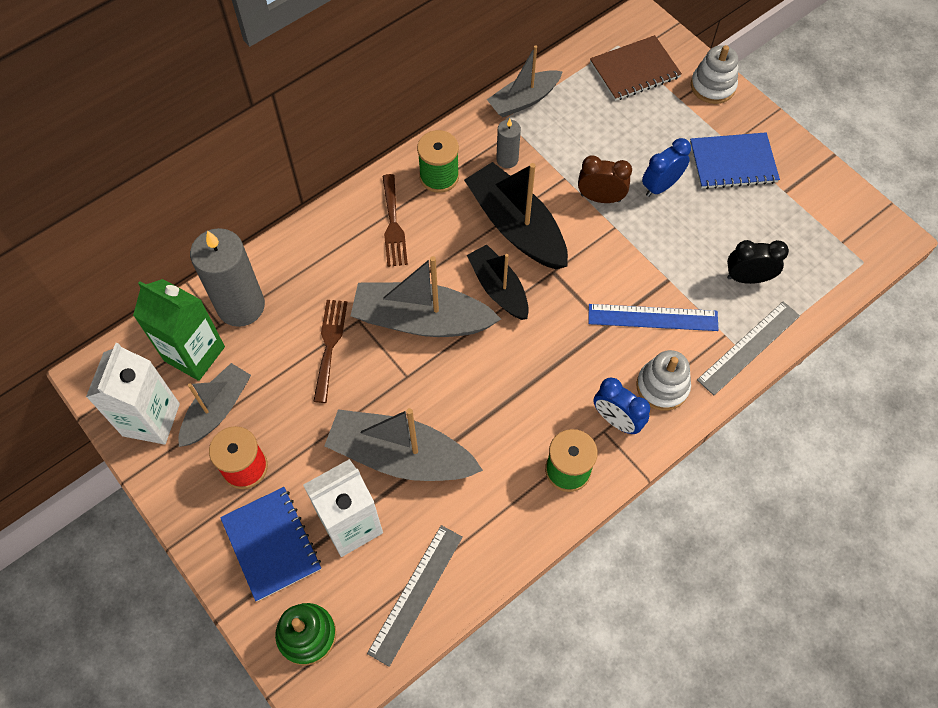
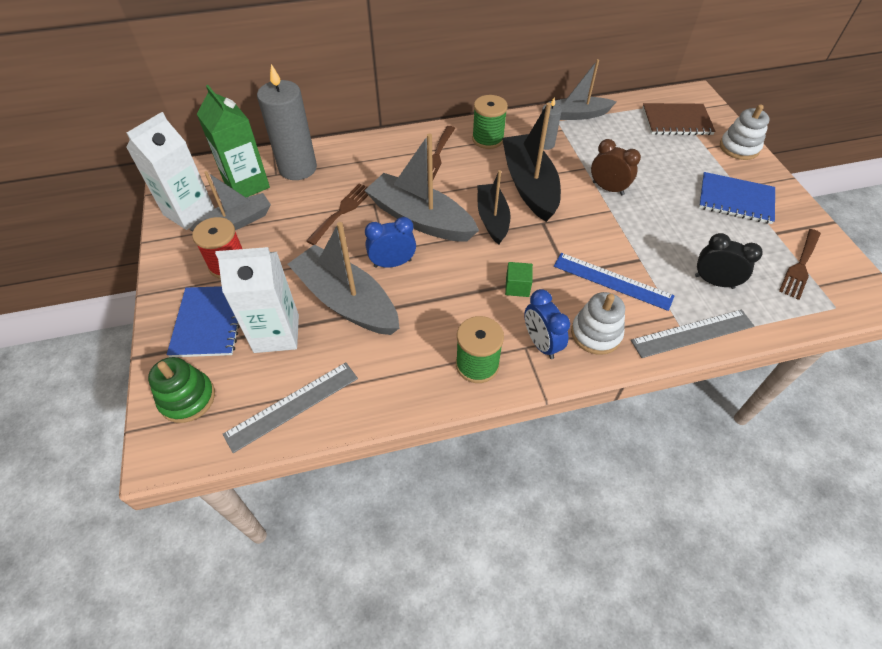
camera: 25 degrees right, 10 degrees down
blue clock [642,138,691,197] -> blue clock moved to [365,217,416,268]
none -> green cube [505,262,533,297]
none -> brown fork [779,229,821,300]

